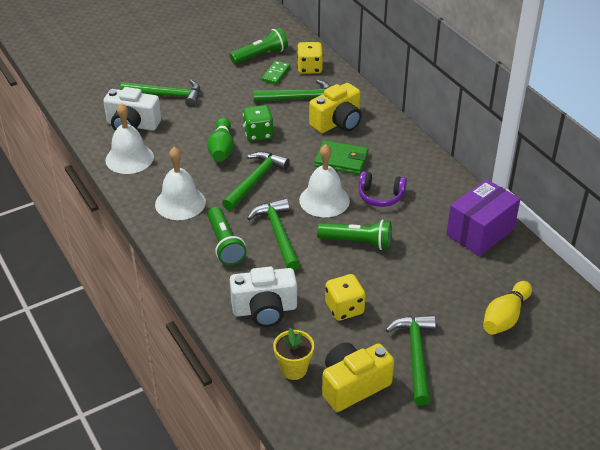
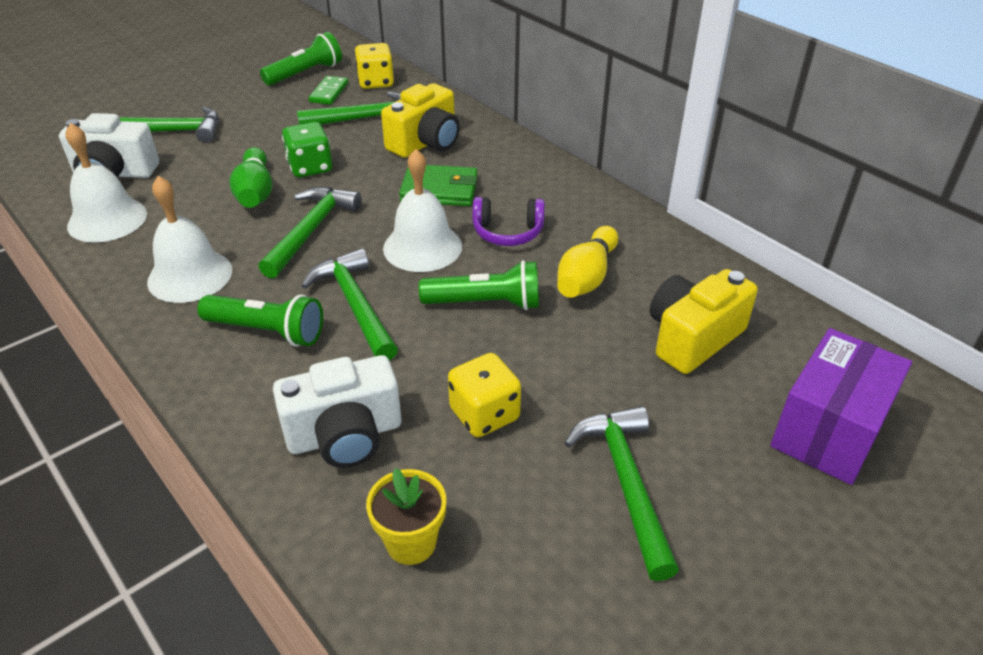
camera: 10 degrees left, 0 degrees up
green flashlight [207,207,247,265] -> green flashlight turned 45 degrees counterclockwise [197,294,323,347]
yellow camera [322,342,394,412] -> yellow camera moved to [650,269,758,374]
purple box [446,179,520,256] -> purple box moved to [770,328,912,485]
yellow bowling pin [483,281,532,335] -> yellow bowling pin moved to [557,226,618,298]

